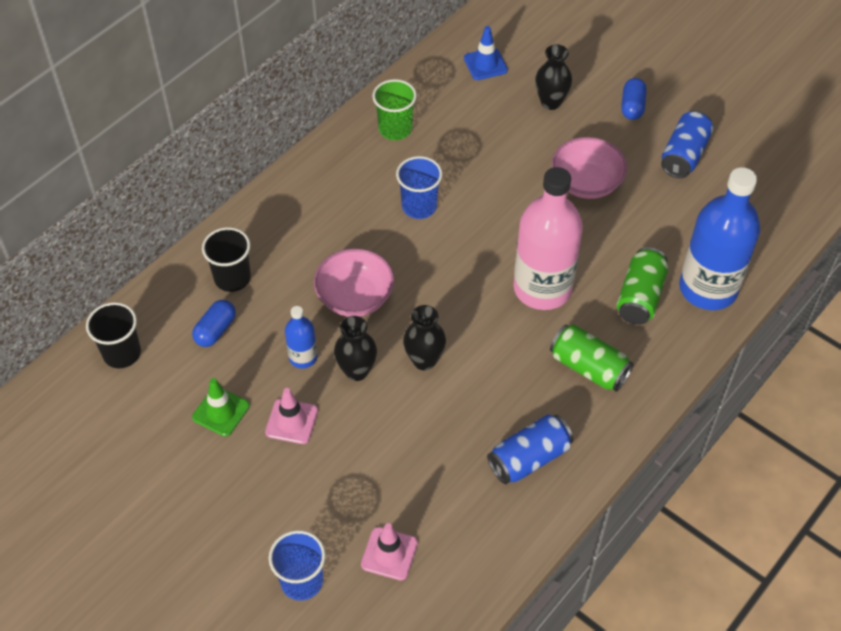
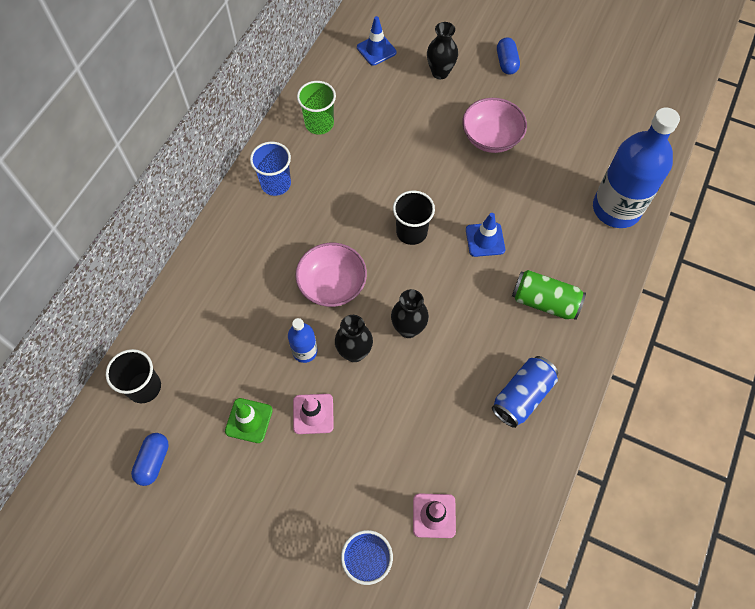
camera: 15 degrees left, 10 degrees up
blue capsule [192,300,236,347] -> blue capsule moved to [131,433,169,486]
black cup [202,227,251,292] -> black cup moved to [393,190,435,245]
blue cup [396,156,443,219] -> blue cup moved to [250,142,291,196]
pink bottle [513,167,583,310] -> blue traffic cone [466,213,505,257]
green can [617,247,668,325] -> none
blue can [661,110,713,178] -> none

